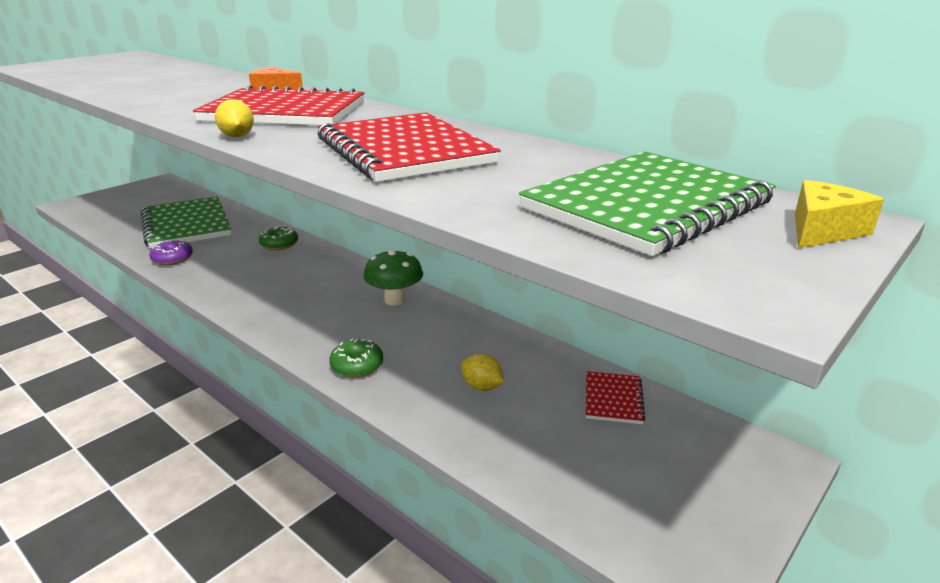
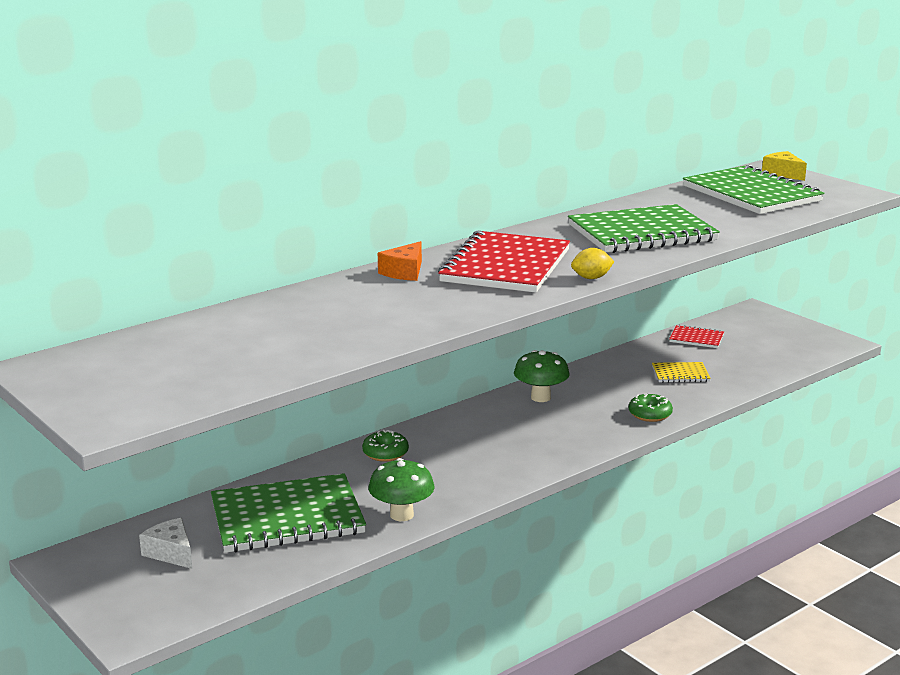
camera: 80 degrees left, 5 degrees down
purple donut [149,239,193,265] -> green mushroom [369,458,435,521]
red notebook [318,113,501,182] -> green notebook [568,204,720,253]
yellow lemon [461,354,504,391] -> yellow notebook [652,362,711,383]
none -> white cheese [139,518,192,569]

